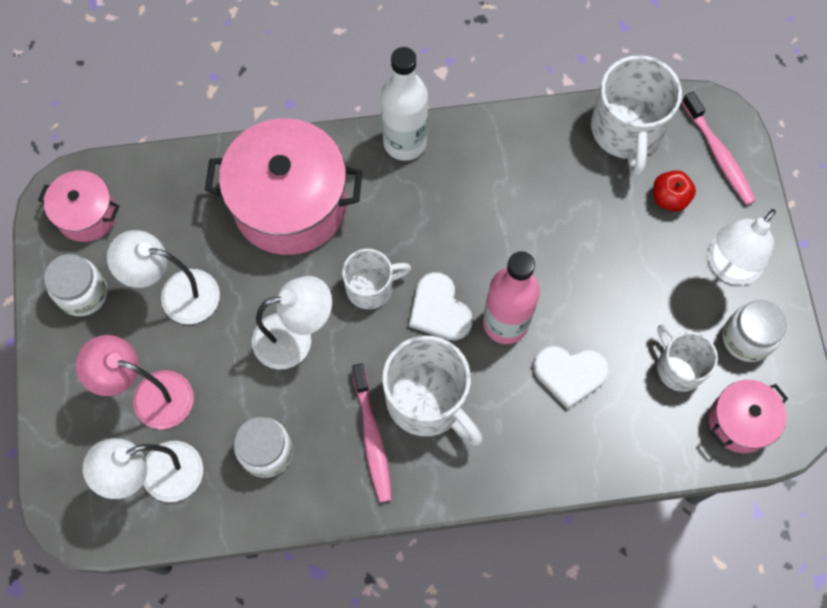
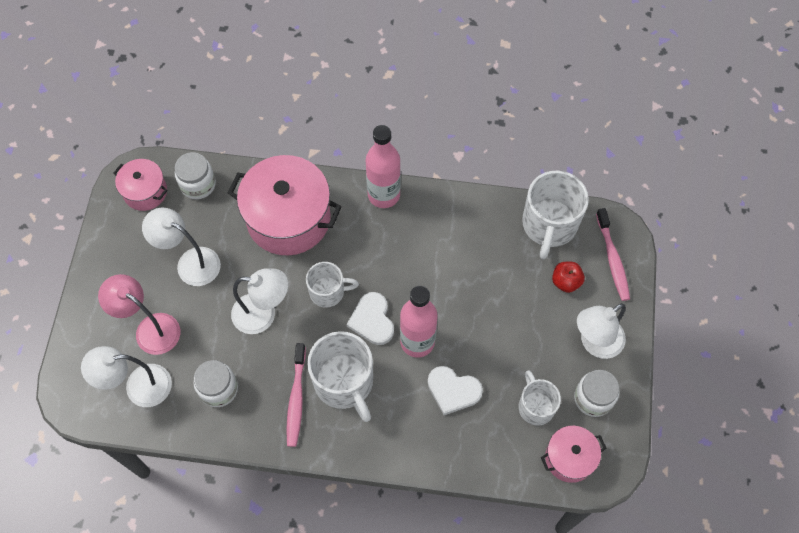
camera: 15 degrees right, 5 degrees down
white jar [44,254,108,316] -> white jar moved to [175,152,216,199]
white bottle [381,47,428,161] -> pink bottle [366,125,401,208]

